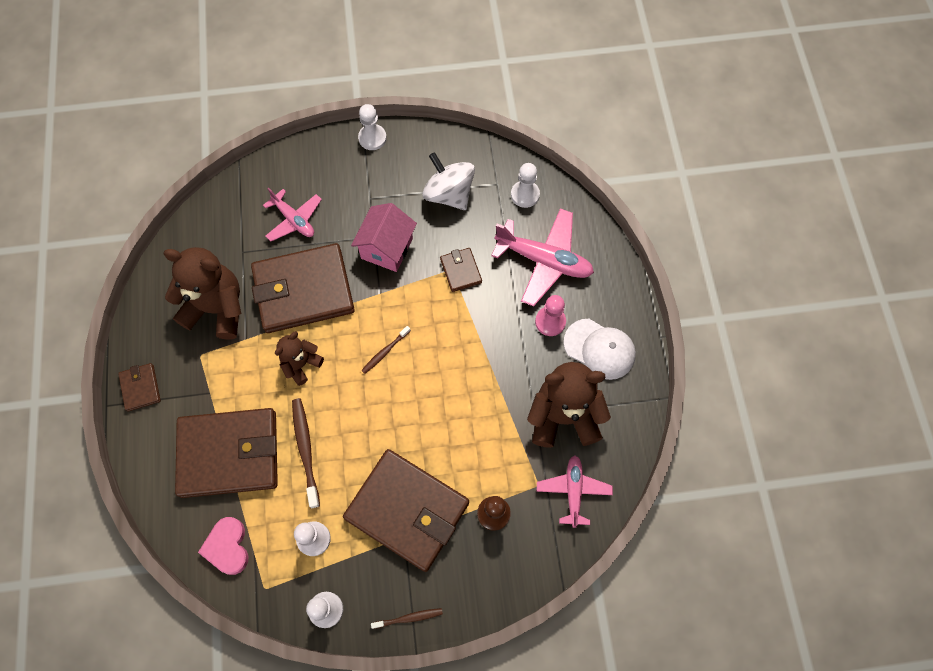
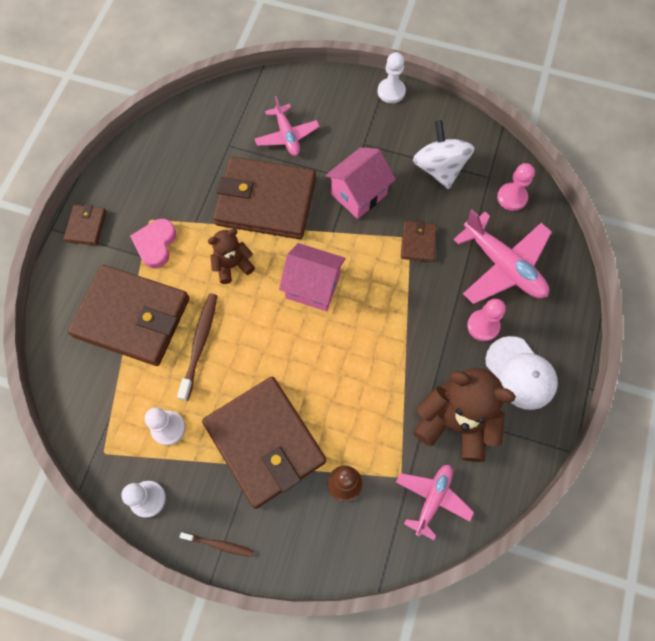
camera: 25 degrees right, 0 degrees up
brown teddy bear [163,247,241,340] -> none
pink heart [198,517,249,575] -> pink heart moved to [130,219,176,268]
brown toothbrush [361,326,411,374] -> pink house [279,243,346,311]
white pawn [511,163,540,208] -> pink pawn [497,163,535,211]

